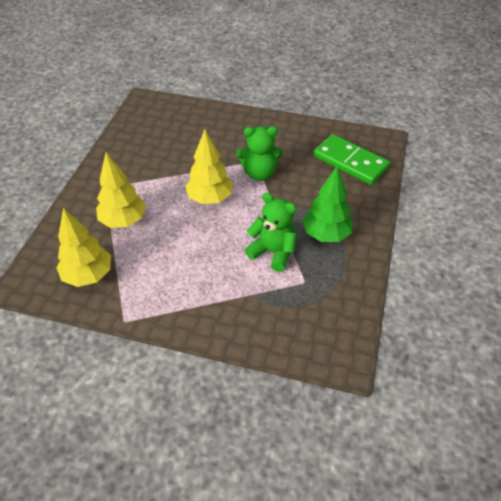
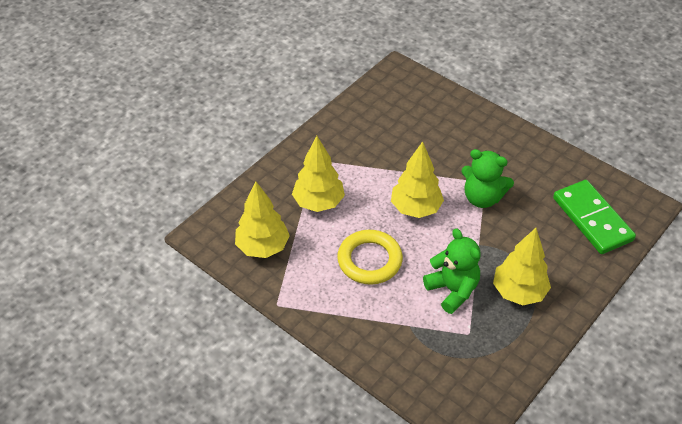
camera: 25 degrees right, 0 degrees up
green tree [302,166,353,242] -> yellow tree [493,228,551,305]
none -> yellow ring [337,230,403,285]

